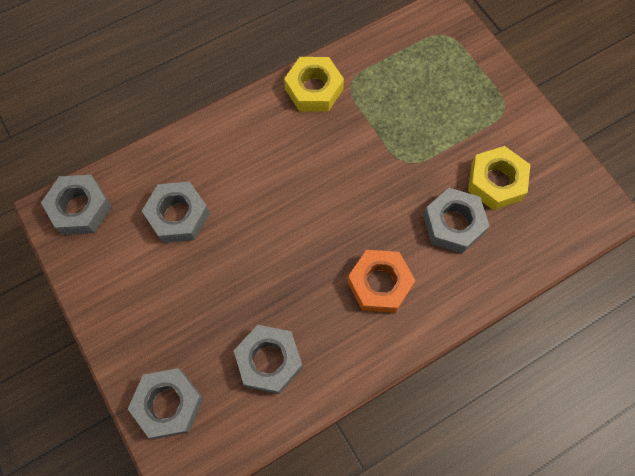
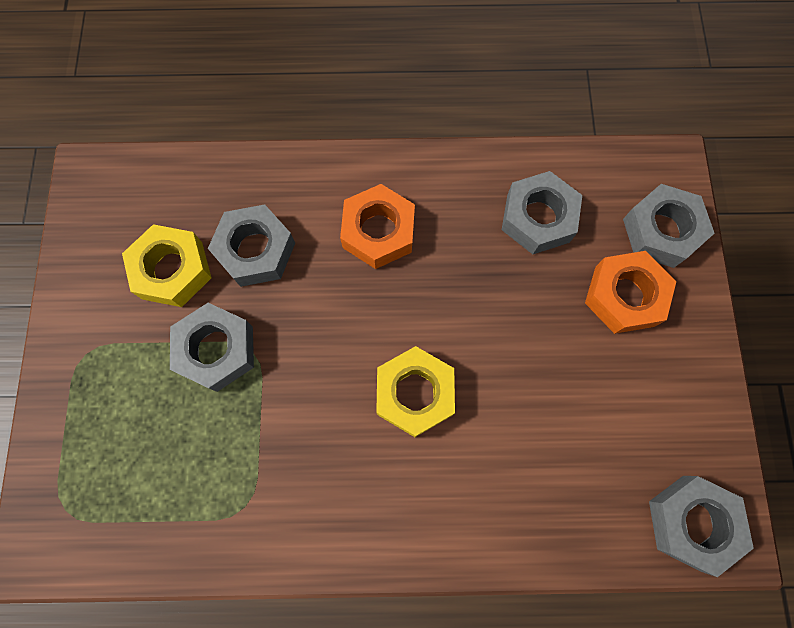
camera: 150 degrees left, 5 degrees up
grey nut [142,182,210,243] -> grey nut moved to [170,303,254,392]
yellow nut [284,57,344,112] -> yellow nut moved to [376,346,455,437]
none -> orange nut [585,251,677,334]

